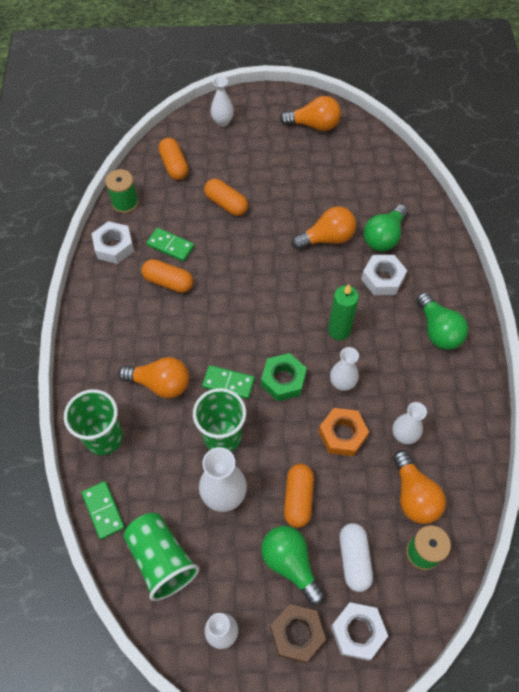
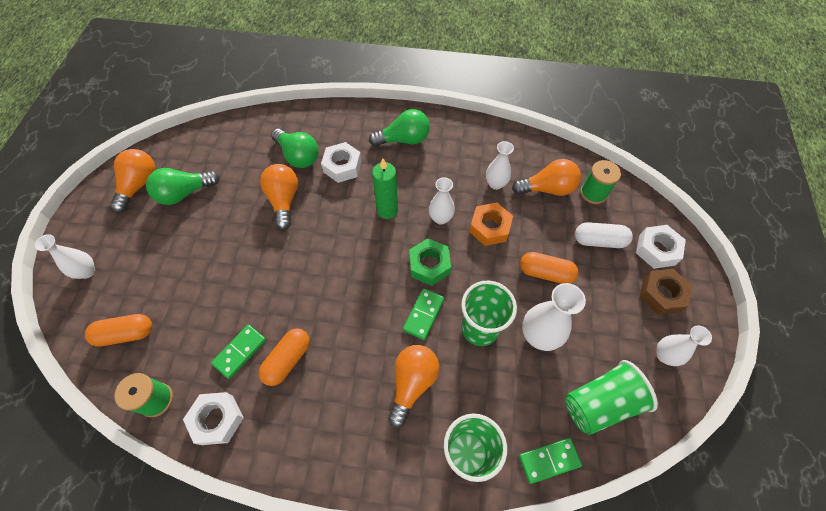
camera: 80 degrees left, 0 degrees up
orange capsule [204,179,248,216] -> none
green light bulb [261,526,325,605] -> green light bulb moved to [146,168,220,205]

